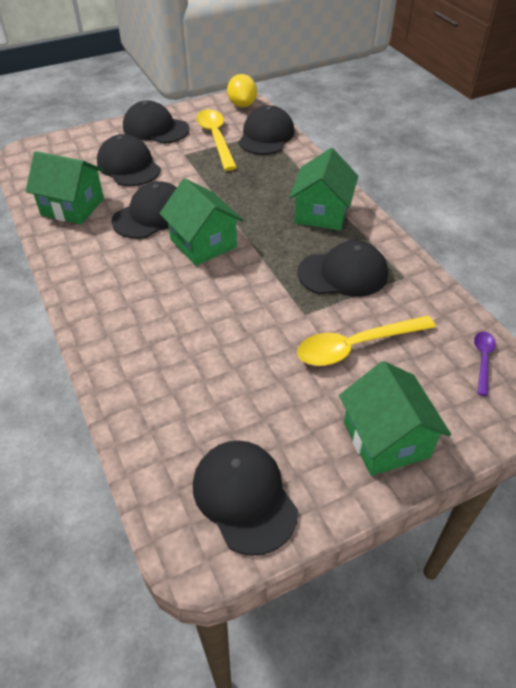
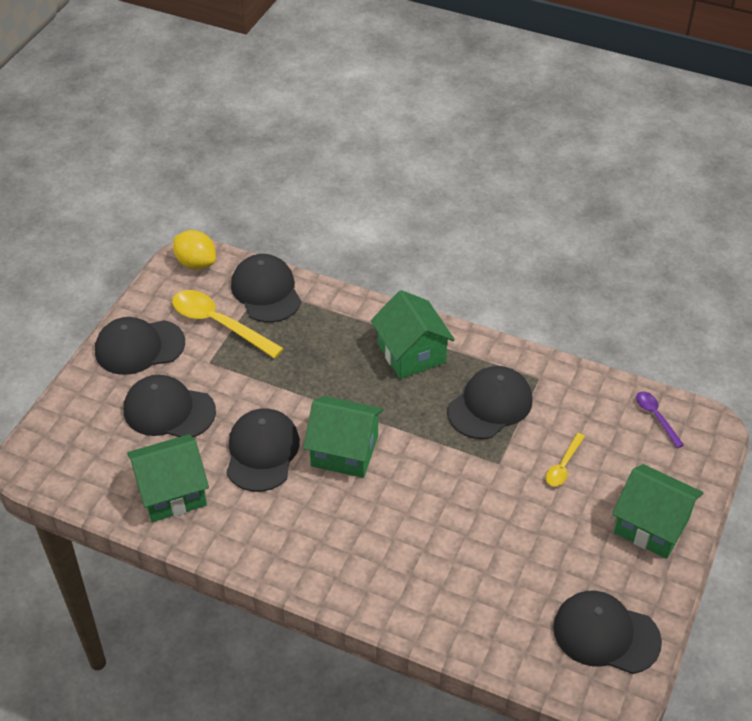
camera: 40 degrees left, 0 degrees up
yellow spoon [297,315,436,366] -> yellow spoon [546,433,585,486], size x0.53

